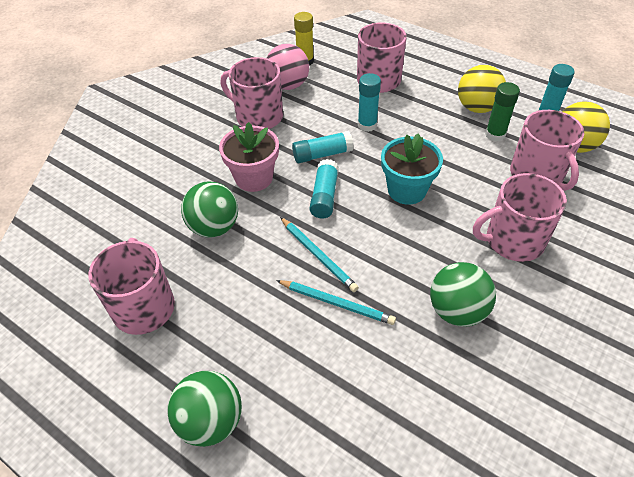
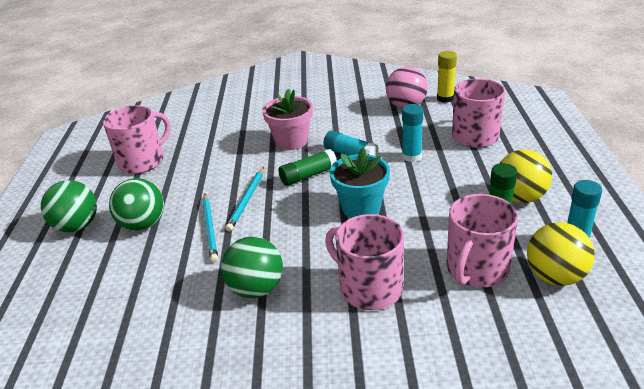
camera: 55 degrees right, 15 degrees down
green ball [181,181,238,238] -> green ball moved to [109,178,164,231]
pink mug [221,57,283,129] -> none
turquoise glue stick [309,159,339,219] -> green glue stick [278,149,337,186]

